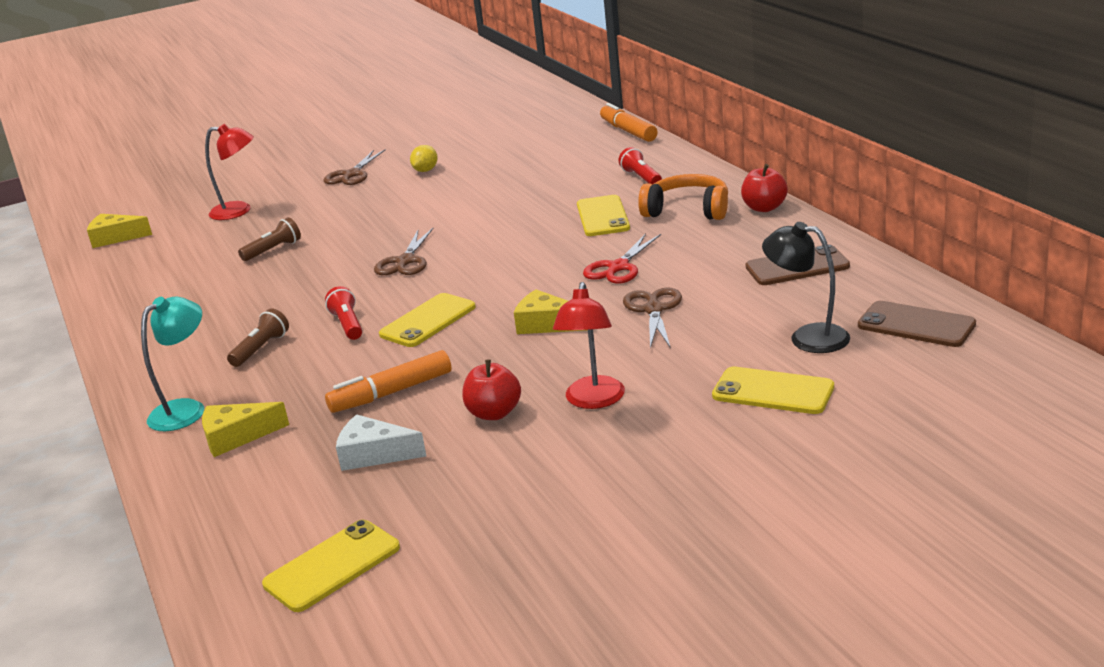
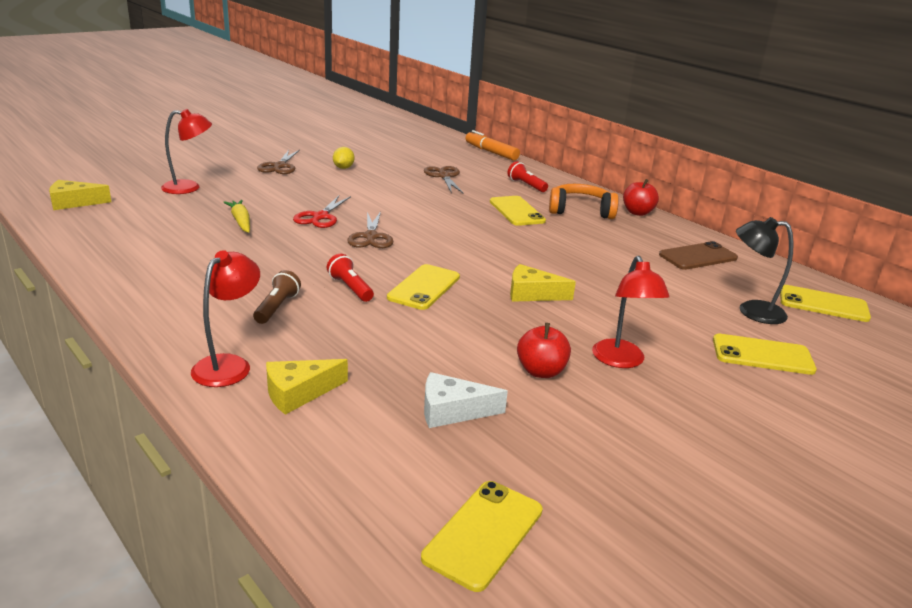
camera: 20 degrees left, 0 degrees up
turquoise lamp [141,296,204,431] -> red lamp [191,250,260,387]
brown flashlight [238,217,301,261] -> yellow carrot [224,200,250,233]
orange marker [325,350,452,413] -> none
red scissors [583,233,661,284] -> red scissors moved to [293,196,351,228]
brown scissors [623,287,682,348] -> brown scissors moved to [424,166,463,193]
brown phone [858,301,976,347] -> yellow phone [780,285,871,322]

